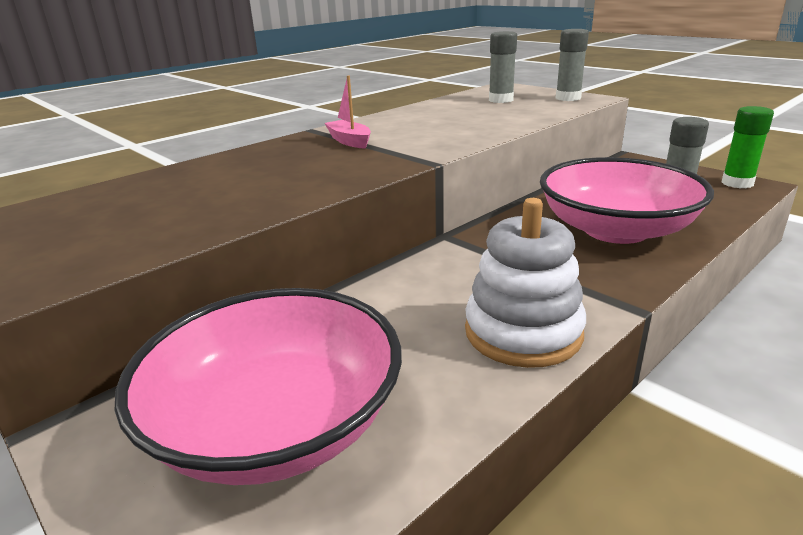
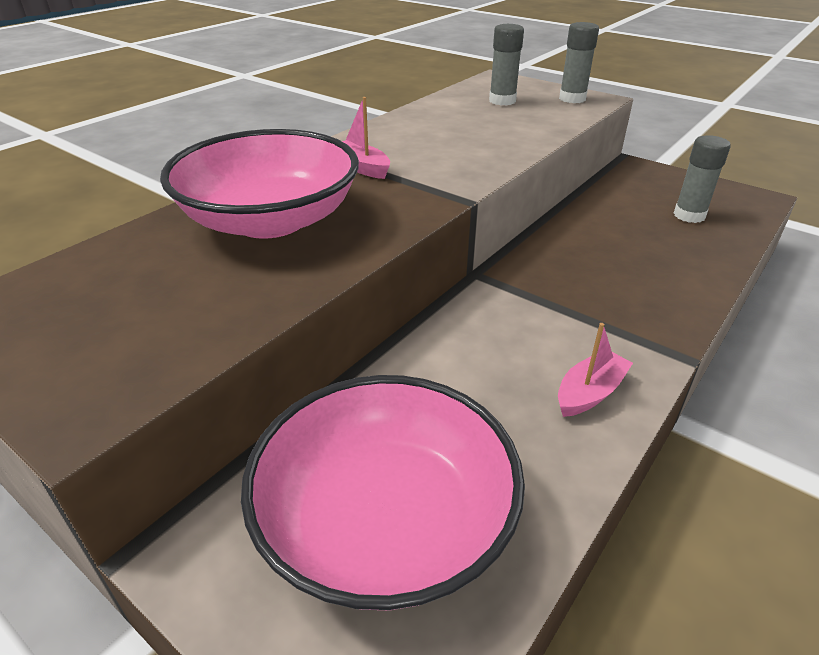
camera: 10 degrees left, 10 degrees up
white stacking toy [465,198,586,368] -> pink boat [558,323,633,417]
pink bowl [540,157,714,244] -> pink bowl moved to [160,129,359,239]
green glue stick [721,106,774,188] -> none

